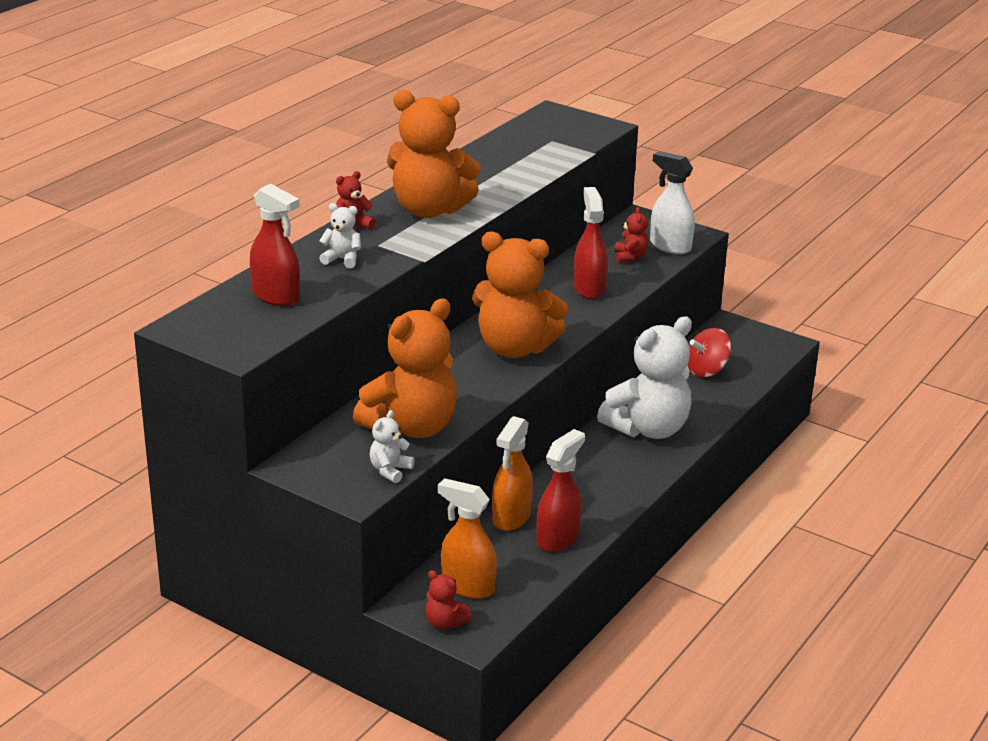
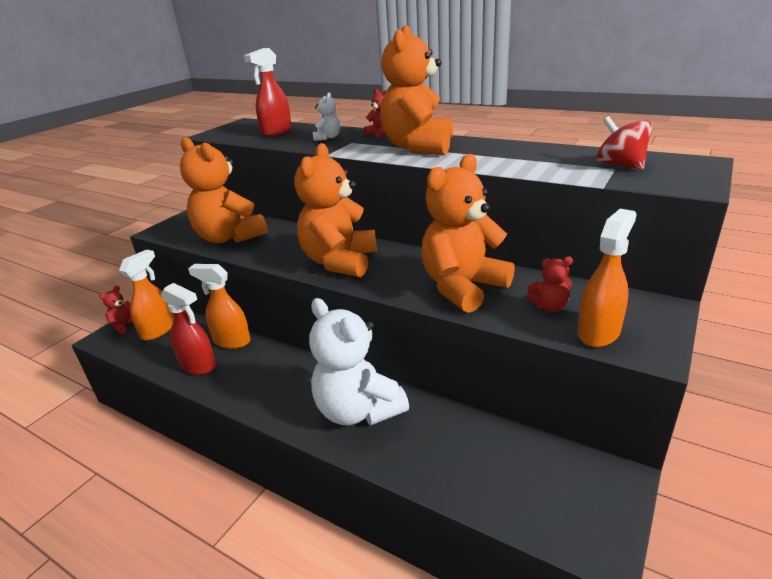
camera: 90 degrees right, 0 degrees up
white teddy bear [369,410,414,483] -> none
red spray bottle [573,187,608,299] -> orange teddy bear [421,154,515,313]
white spray bottle [650,151,695,254] -> orange spray bottle [577,209,637,347]
red spinning top [688,328,731,377] -> red spinning top moved to [597,116,652,170]

